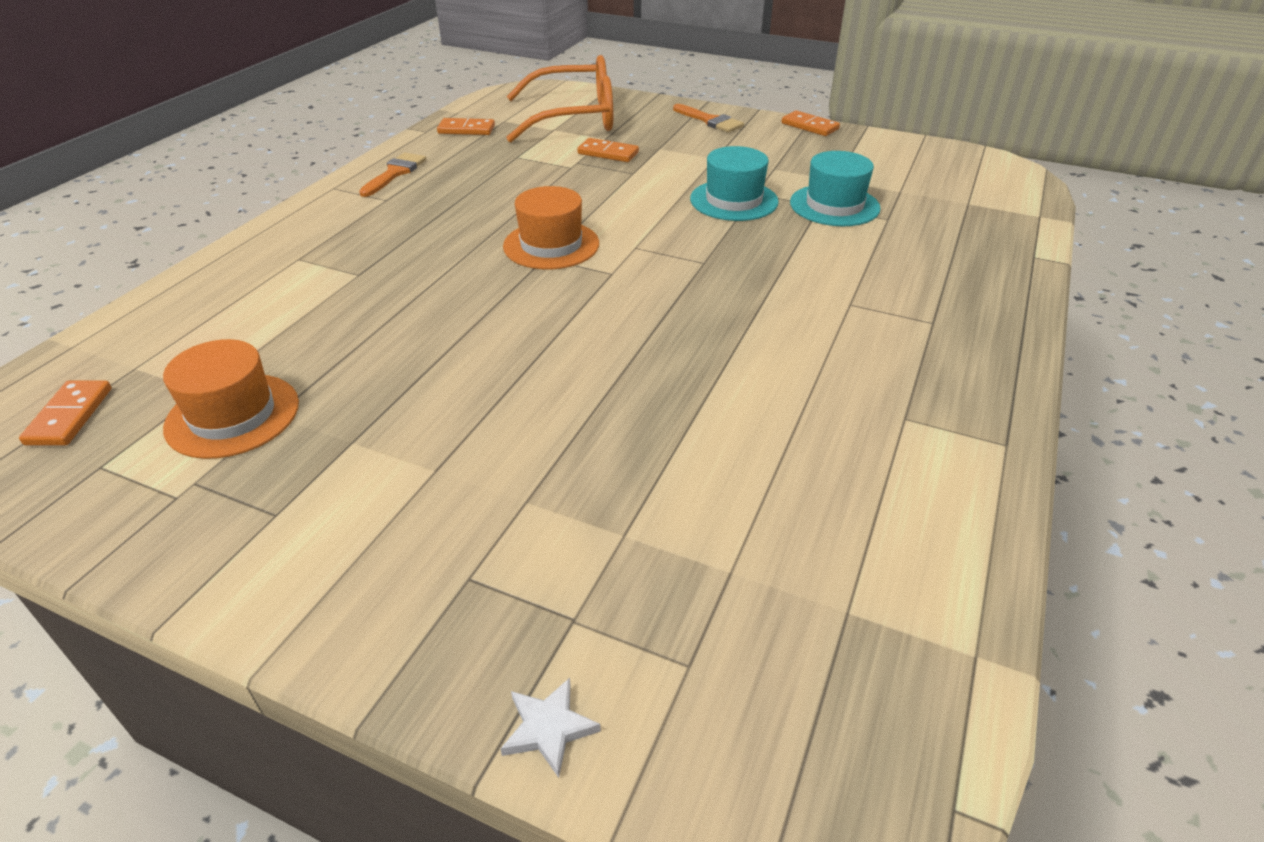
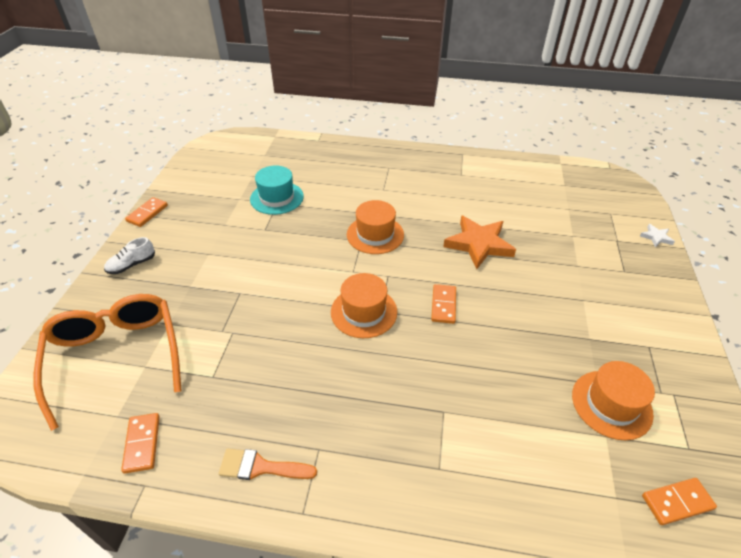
camera: 105 degrees left, 5 degrees up
orange domino [577,138,639,162] -> orange domino moved to [431,284,456,324]
orange brush [673,104,744,132] -> white shoe [104,237,155,274]
turquoise hat [690,146,779,221] -> none
none -> orange hat [347,200,404,254]
none -> orange star [443,215,516,269]

